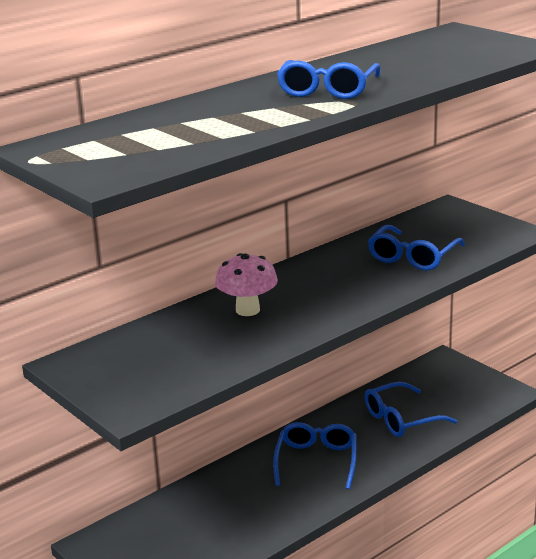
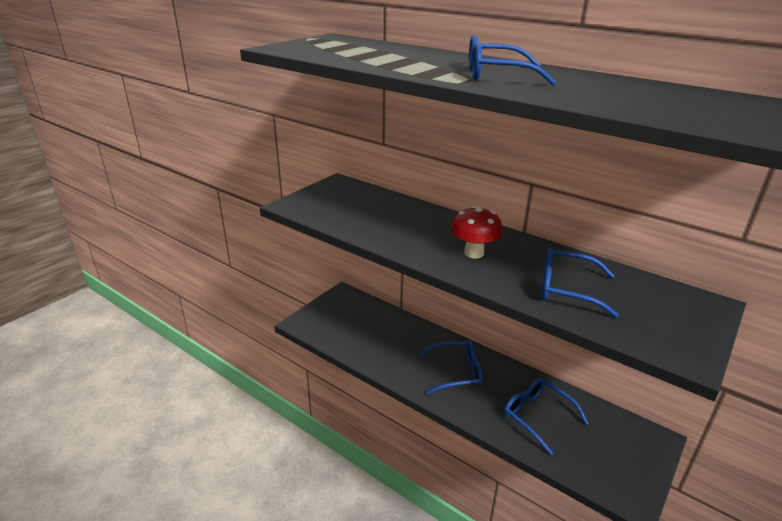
camera: 75 degrees right, 5 degrees up
pink mushroom [215,253,278,316] -> none
none -> red mushroom [451,206,503,259]

